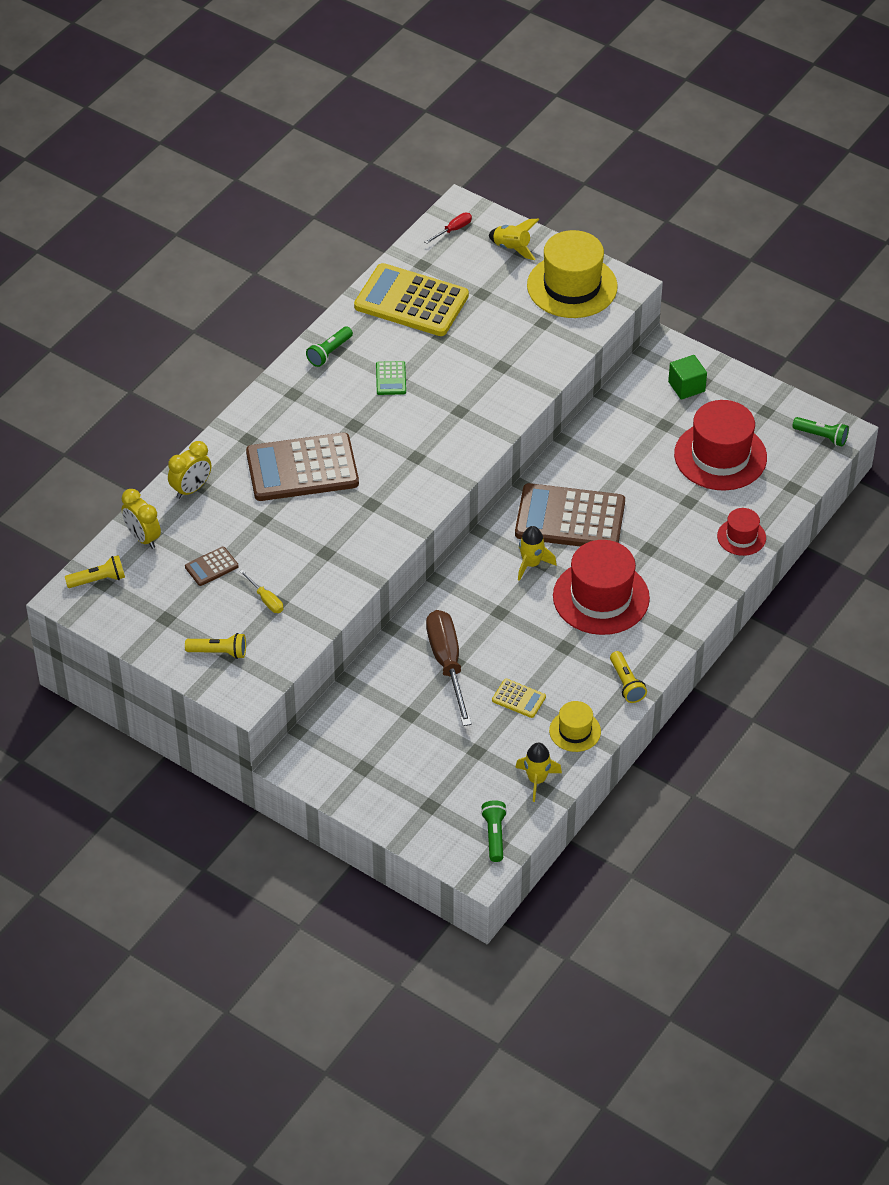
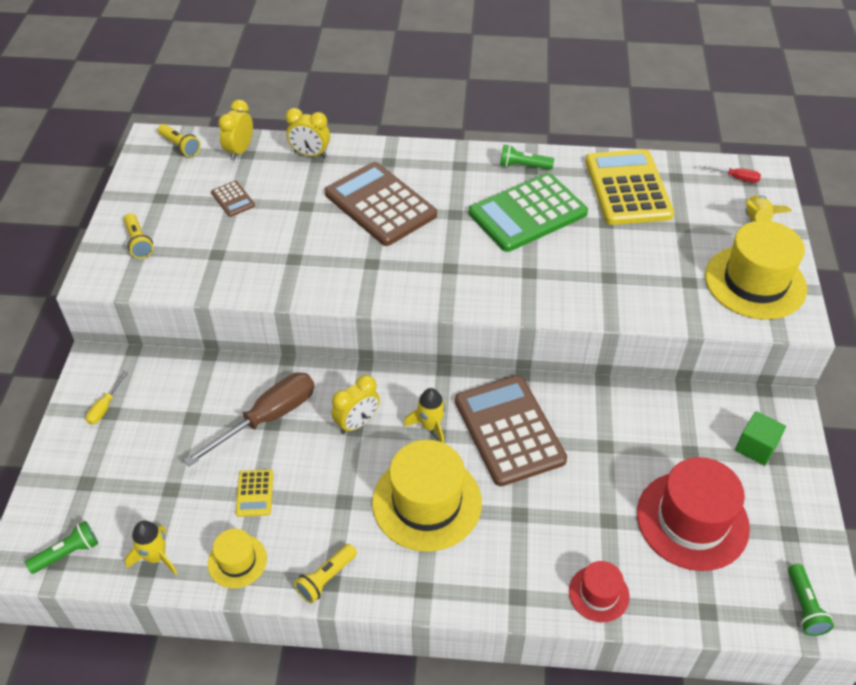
camera: 60 degrees right, 0 degrees up
brown calculator [185,546,239,586] -> brown calculator turned 150 degrees counterclockwise [211,181,255,217]
yellow screwdriver [240,570,283,613] -> yellow screwdriver moved to [86,371,129,425]
green calculator [376,361,406,395] -> green calculator [469,173,588,252], size x2.33
red hat [553,540,650,635] -> yellow hat [372,440,482,552]
none -> yellow clock [331,375,380,434]

